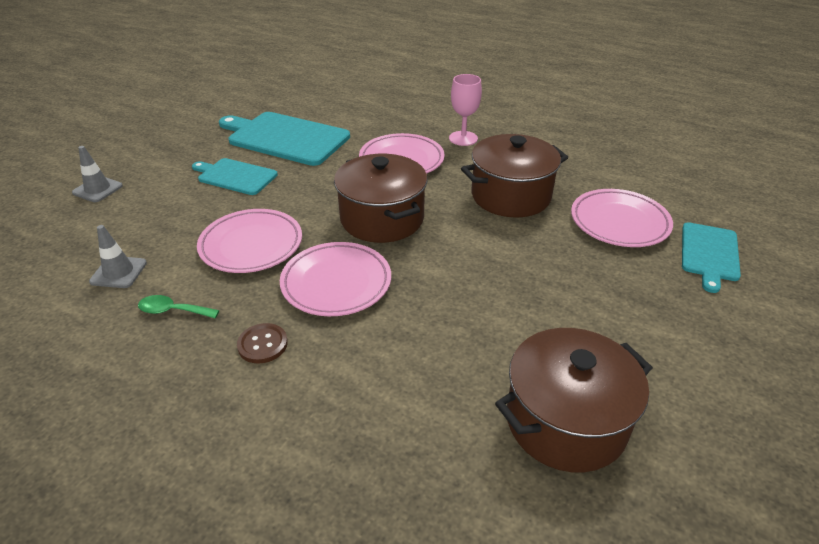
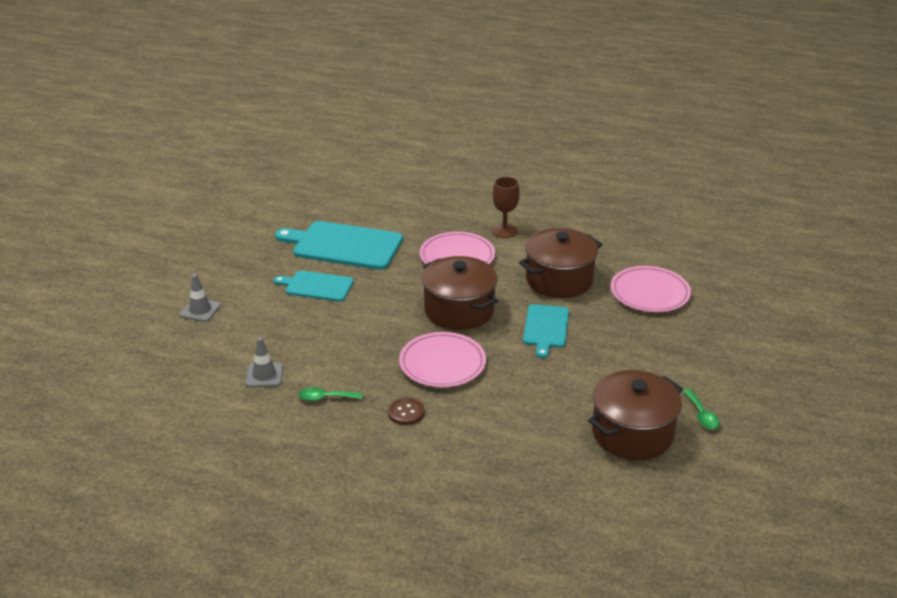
camera: 10 degrees left, 5 degrees down
pink plate [197,209,302,273] -> none
pink goblet [449,74,482,146] -> brown goblet [492,177,520,238]
turquoise cutting board [682,222,741,293] -> turquoise cutting board moved to [523,304,569,358]
none -> green spoon [683,389,720,429]

